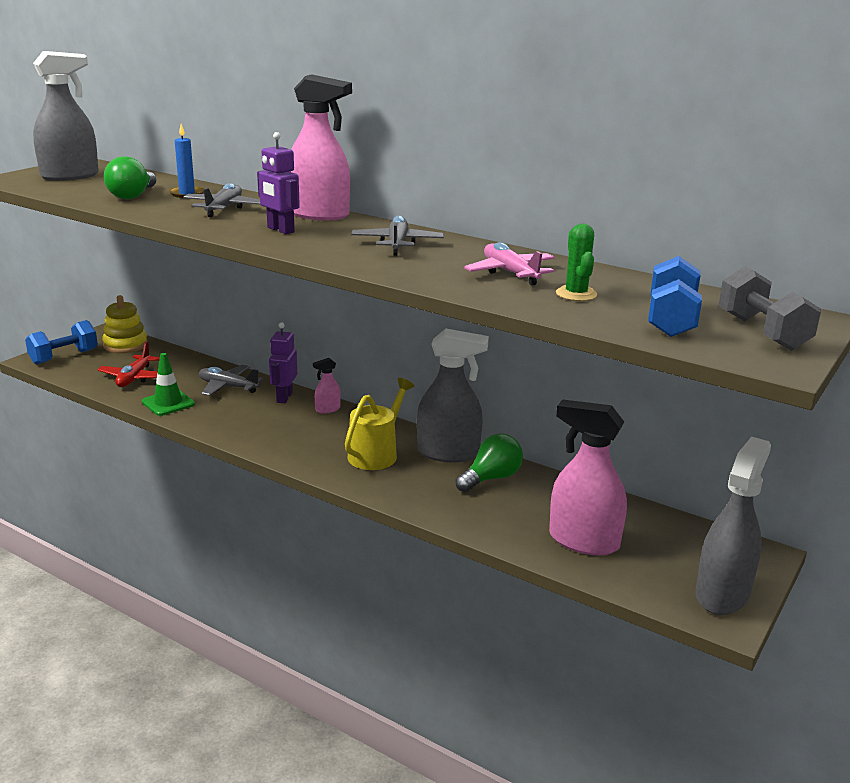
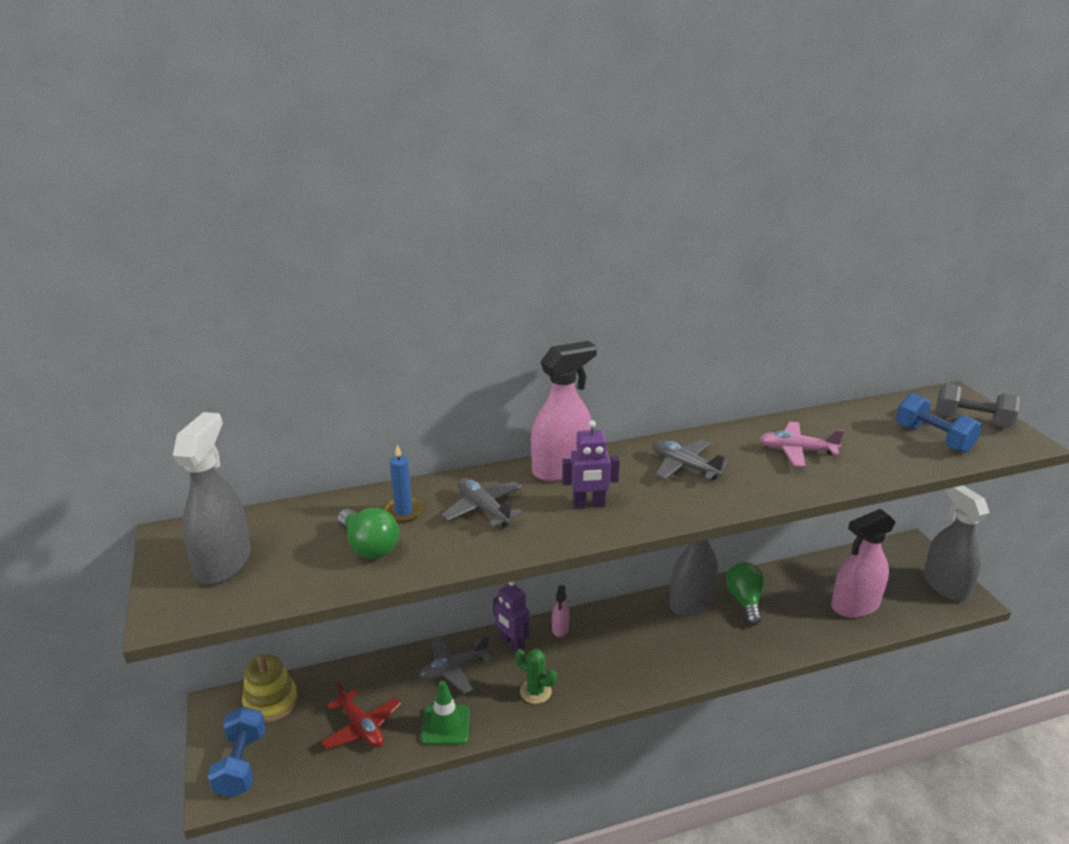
camera: 50 degrees left, 5 degrees up
yellow watering can [345,378,414,470] -> none
green cactus [556,224,597,301] -> green cactus moved to [515,649,557,704]

